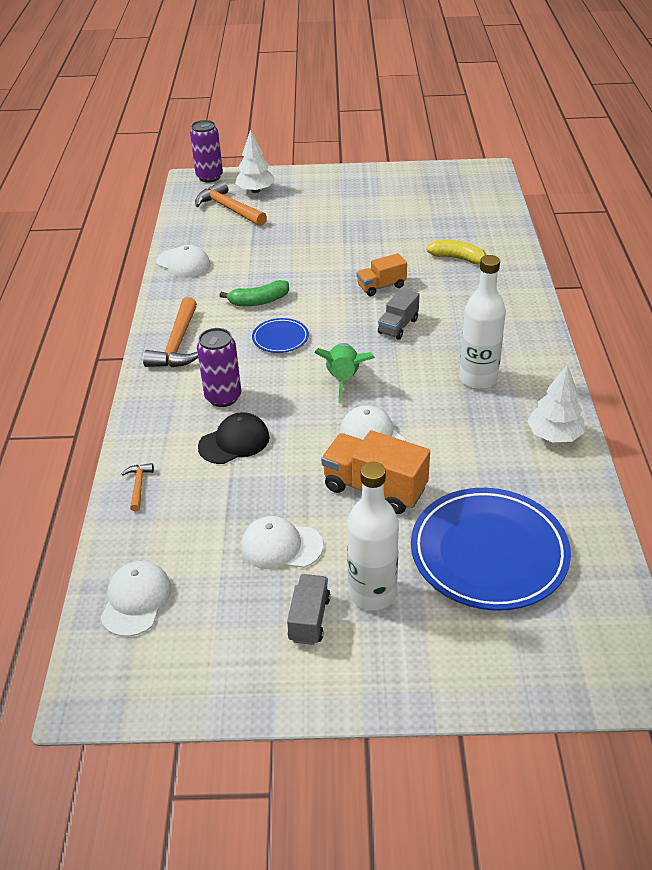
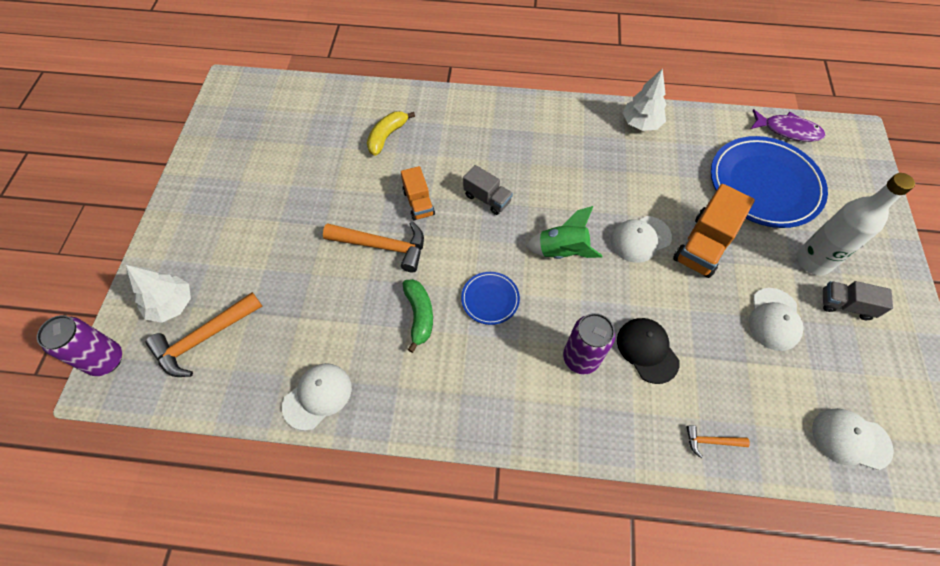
camera: 85 degrees left, 20 degrees up
orange hammer [143,297,198,367] -> orange hammer moved to [323,221,424,272]
white bottle [459,255,506,389] -> none
none -> purple fish [751,109,825,142]

